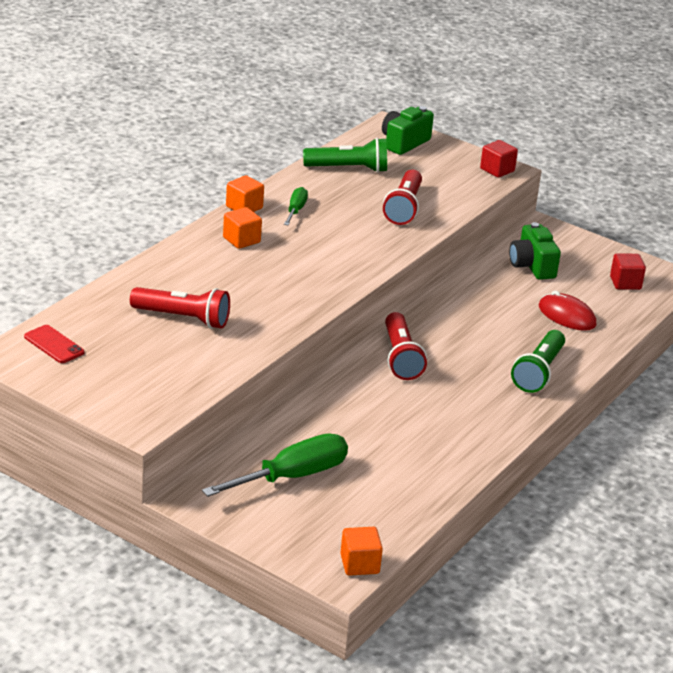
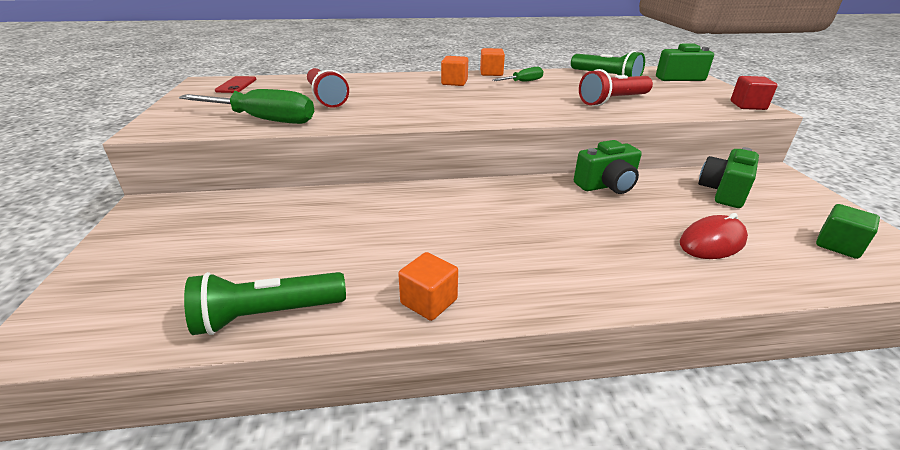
camera: 50 degrees right, 0 degrees up
green screwdriver [202,433,348,497] -> green screwdriver moved to [179,89,314,124]
orange cube [340,527,383,576] -> orange cube moved to [398,252,458,321]
red flashlight [385,312,427,380] -> none
green flashlight [511,330,565,393] -> green flashlight moved to [184,272,346,335]
red mouse [539,291,596,331] -> red mouse turned 60 degrees clockwise [680,213,748,259]
red cube [610,253,646,290] -> green cube [816,204,880,259]
none -> green camera [574,140,642,194]

